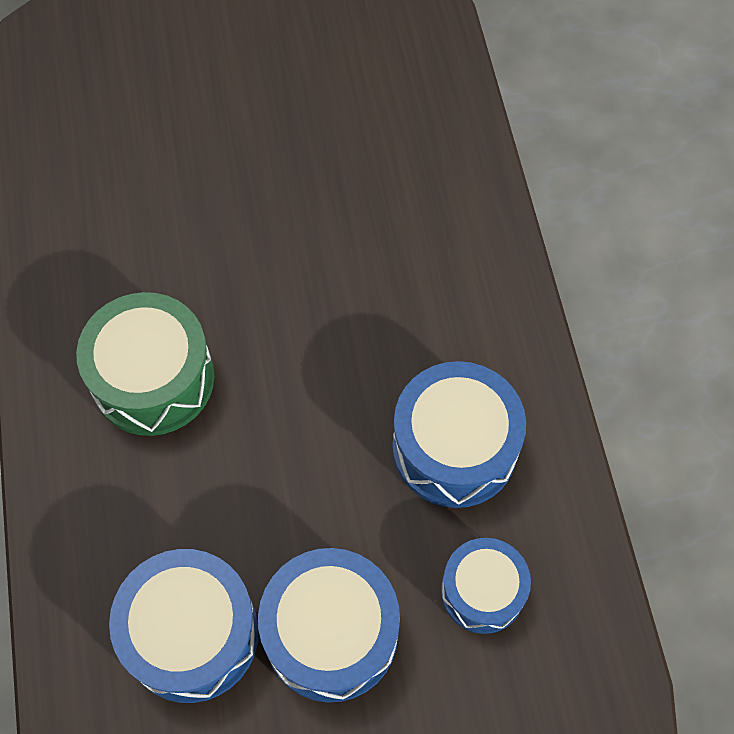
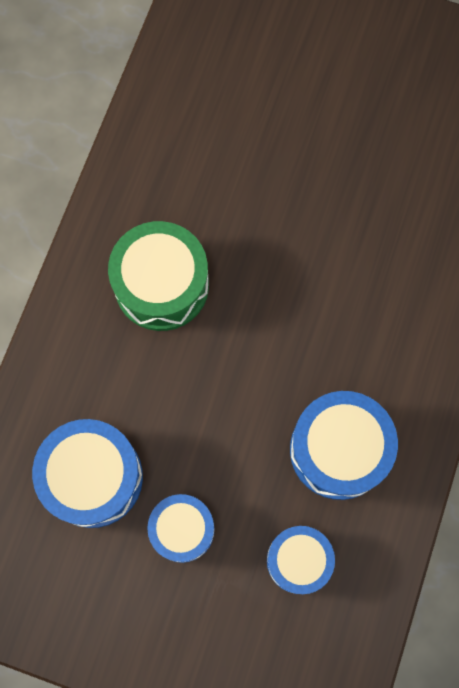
camera: 30 degrees right, 10 degrees up
blue drum [258,548,400,703] -> blue drum [147,494,214,563], size x0.64

